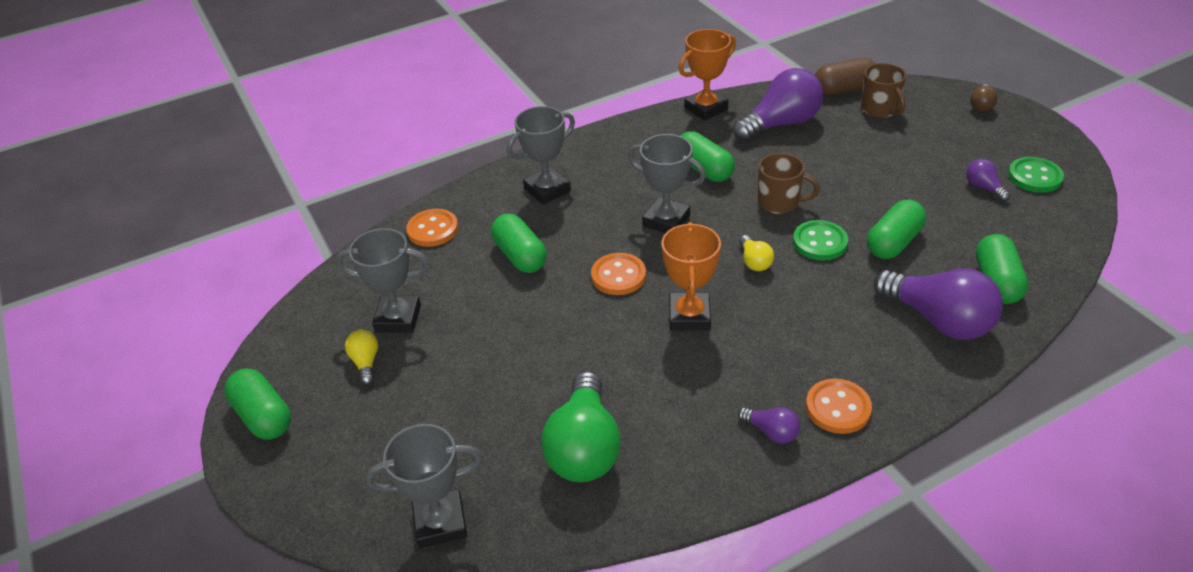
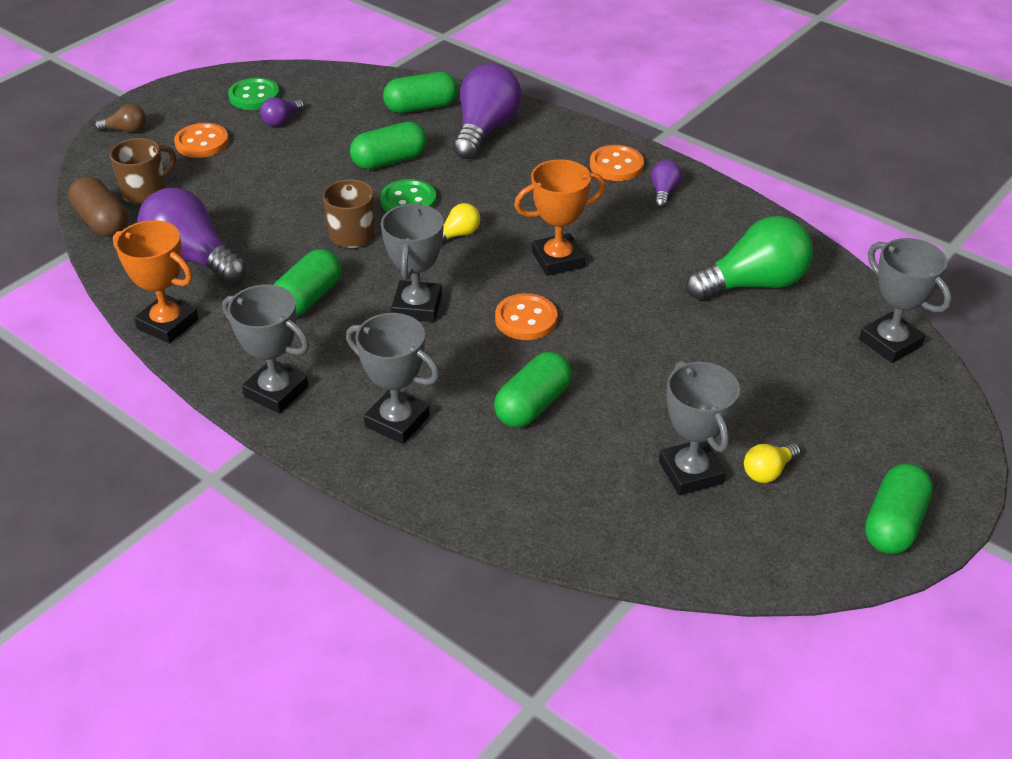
camera: 115 degrees left, 0 degrees up
orange button [406,209,458,247] -> orange button moved to [174,123,229,158]
green capsule [867,200,926,259] -> green capsule turned 45 degrees counterclockwise [350,122,427,169]
none -> grey trophy [222,285,309,413]

